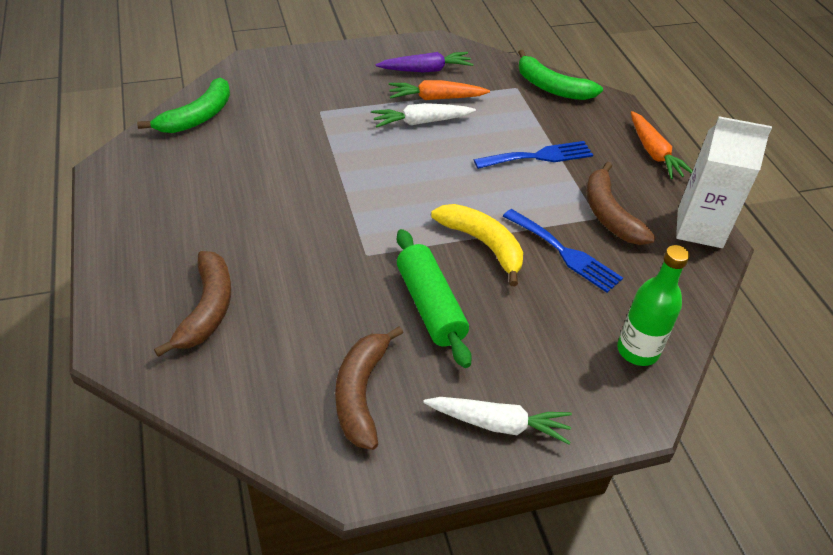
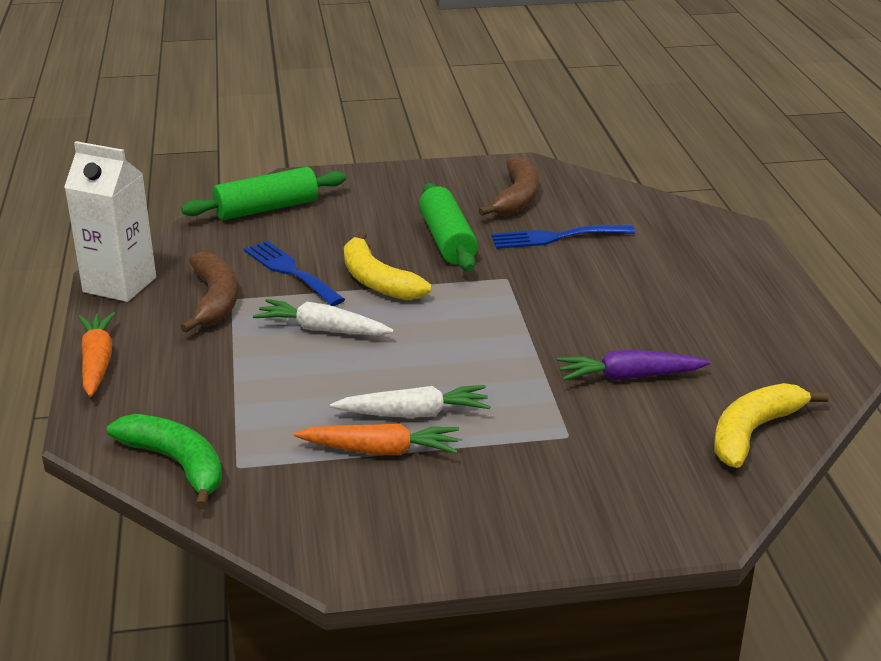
camera: 170 degrees left, 15 degrees down
green banana [137,78,230,133] -> yellow banana [714,383,829,468]
brown banana [154,251,231,357] -> none
purple carrot [376,52,473,73] -> purple carrot moved to [557,350,710,381]
white carrot [423,397,572,444] -> white carrot moved to [253,299,394,336]
blue fork [474,141,593,169] -> blue fork moved to [491,225,635,249]
green bottle [617,245,690,366] -> green rolling pin [181,167,346,220]

